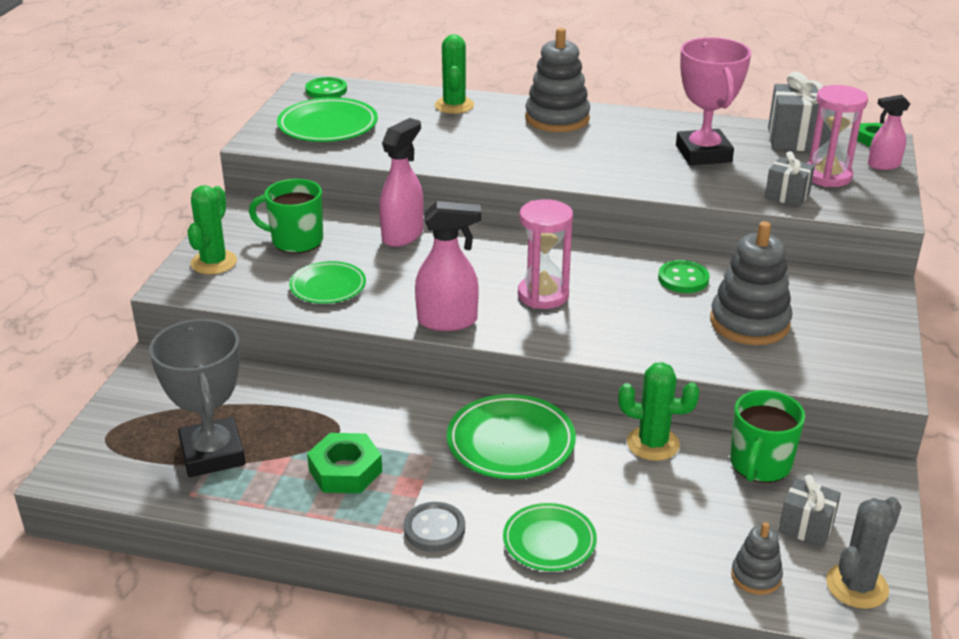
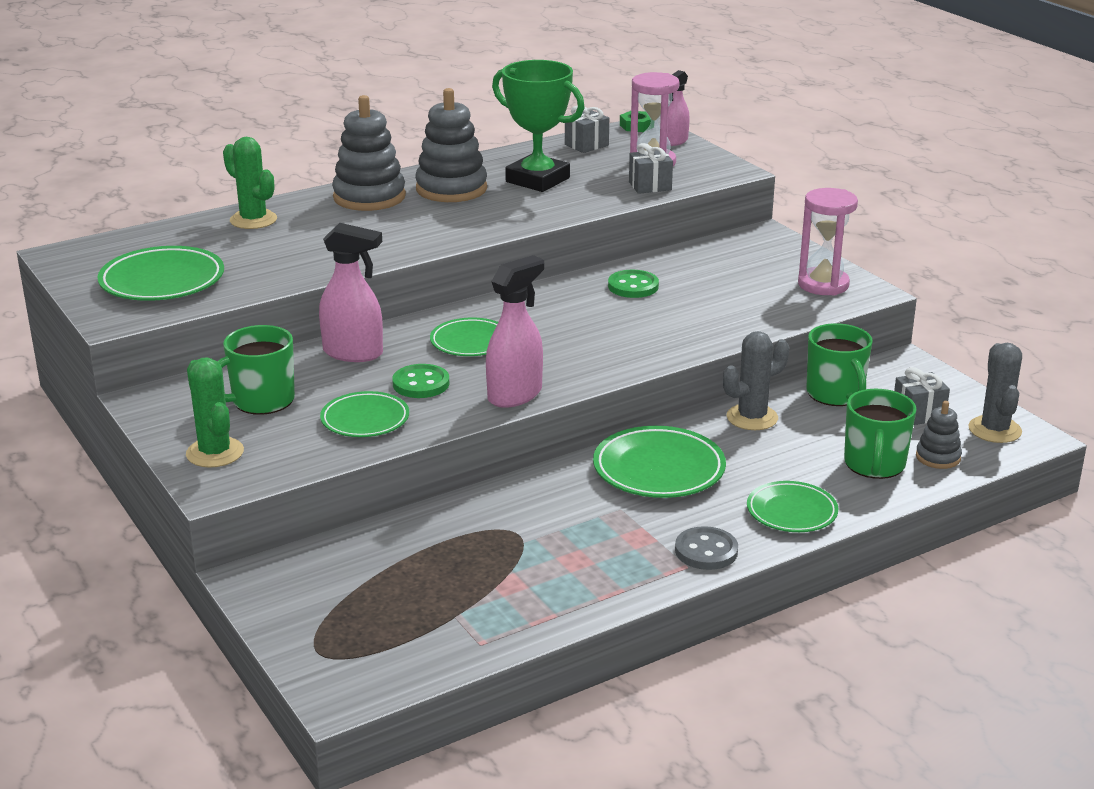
camera: 45 degrees left, 5 degrees down
grey trophy [149,319,245,477] -> none
green button [305,77,347,98] -> green button moved to [392,364,449,398]
green nut [307,433,382,493] -> none
pink spray bottle [379,118,424,247] -> pink spray bottle turned 120 degrees clockwise [319,223,383,362]
pink hourglass [518,199,573,309] -> pink hourglass moved to [798,188,858,296]
green cactus [618,362,700,461] -> grey cactus [723,331,789,430]
pink trophy [676,37,751,165] -> green trophy [492,60,585,192]
grey stacking toy [710,221,792,345] -> grey stacking toy moved to [415,88,487,202]
grey gift [768,72,831,151] -> grey gift [565,106,609,153], size x0.61
none -> green plate [430,318,498,356]
none -> green mug [844,389,917,479]

